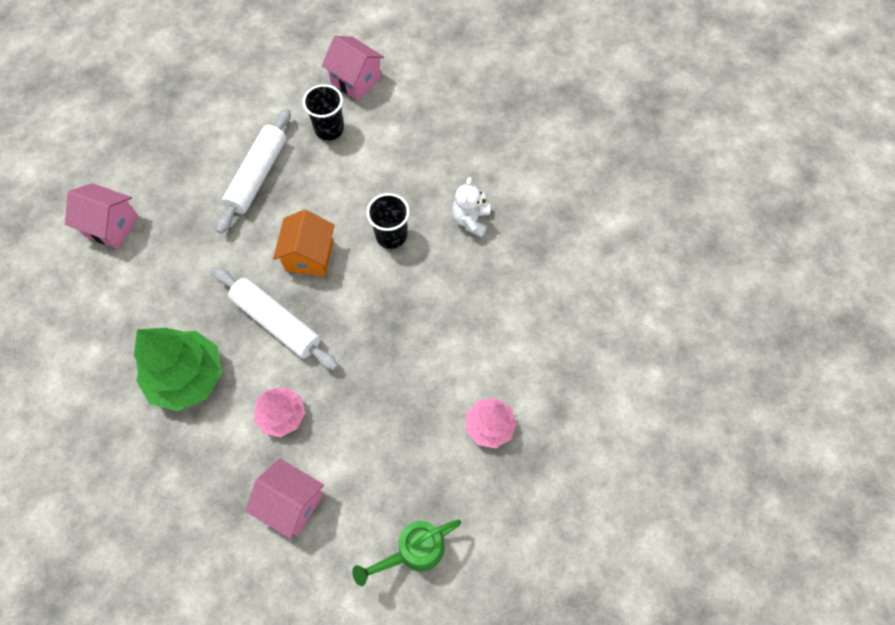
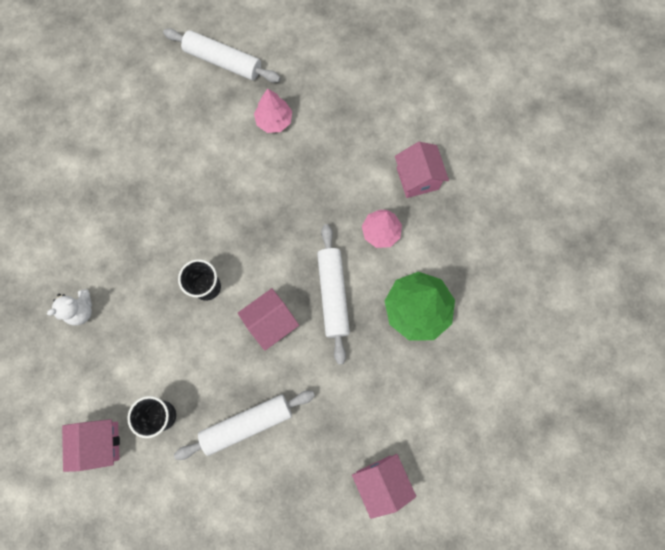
camera: 135 degrees left, 10 degrees up
orange house [273,209,335,276] -> pink house [238,288,299,351]
green watering can [352,520,461,586] -> none
white teddy bear [452,177,490,237] -> white teddy bear moved to [47,289,92,325]
none -> white rolling pin [163,28,281,83]

